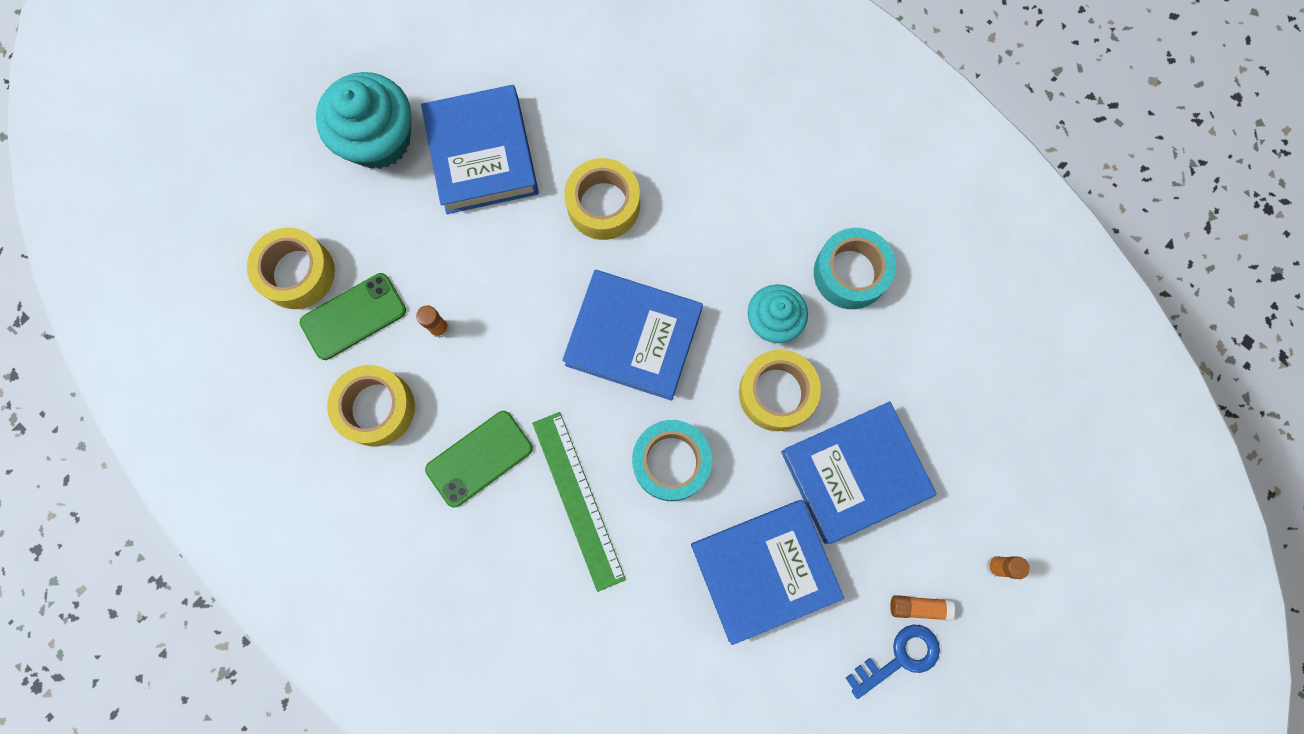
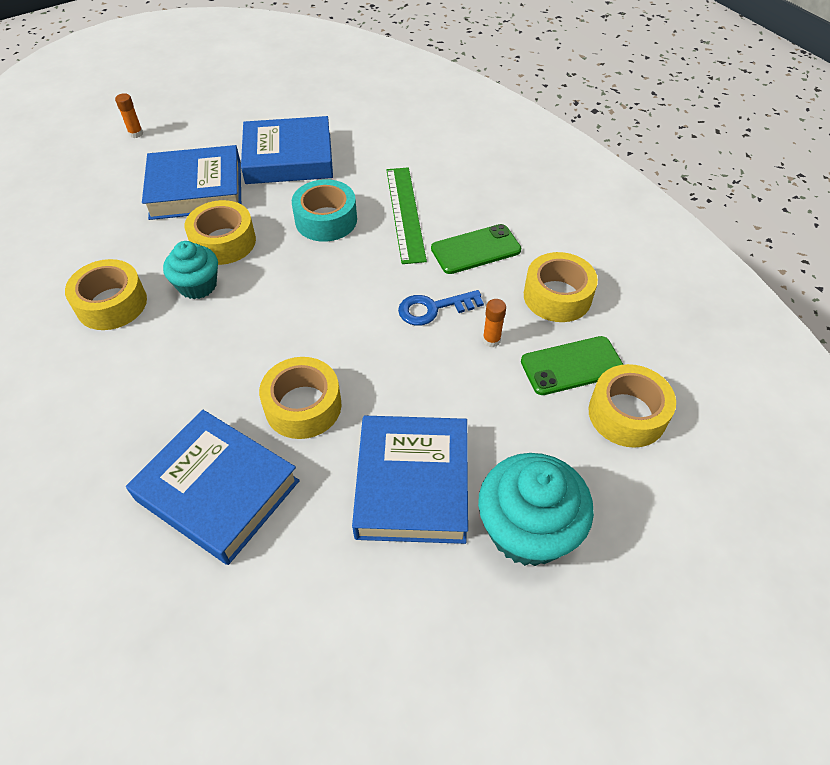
camera: 165 degrees left, 25 degrees down
blue book [562,270,703,401] -> blue book moved to [126,410,300,565]
turquoise tape [814,228,896,309] -> yellow tape [65,259,147,330]
blue key [846,624,940,699] -> blue key moved to [398,290,484,325]
orange glue stick [890,595,955,621] -> none

